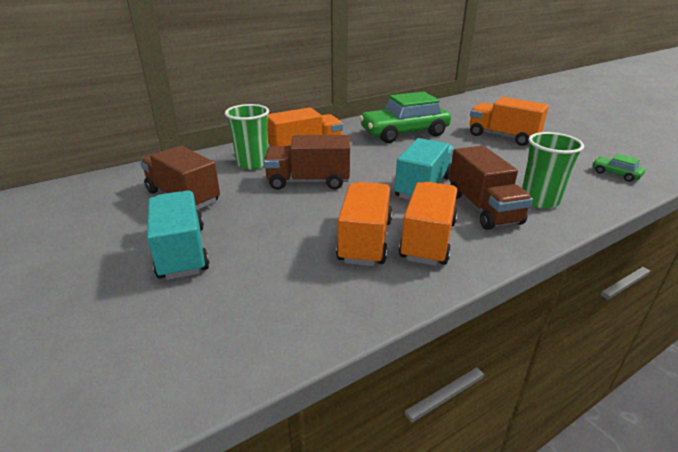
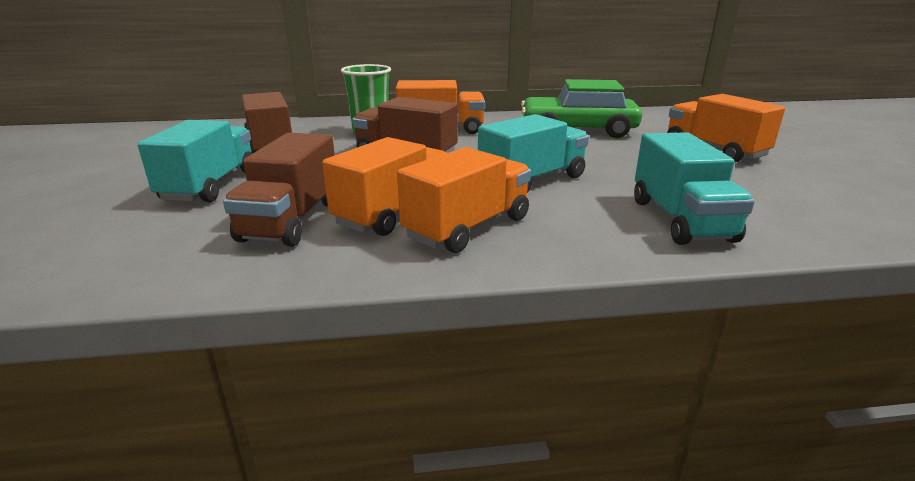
camera: 25 degrees right, 5 degrees down
brown truck [449,146,533,230] -> brown truck moved to [223,133,335,247]
green cup [522,132,584,209] -> turquoise truck [634,132,755,245]
green car [592,154,645,182] -> none

